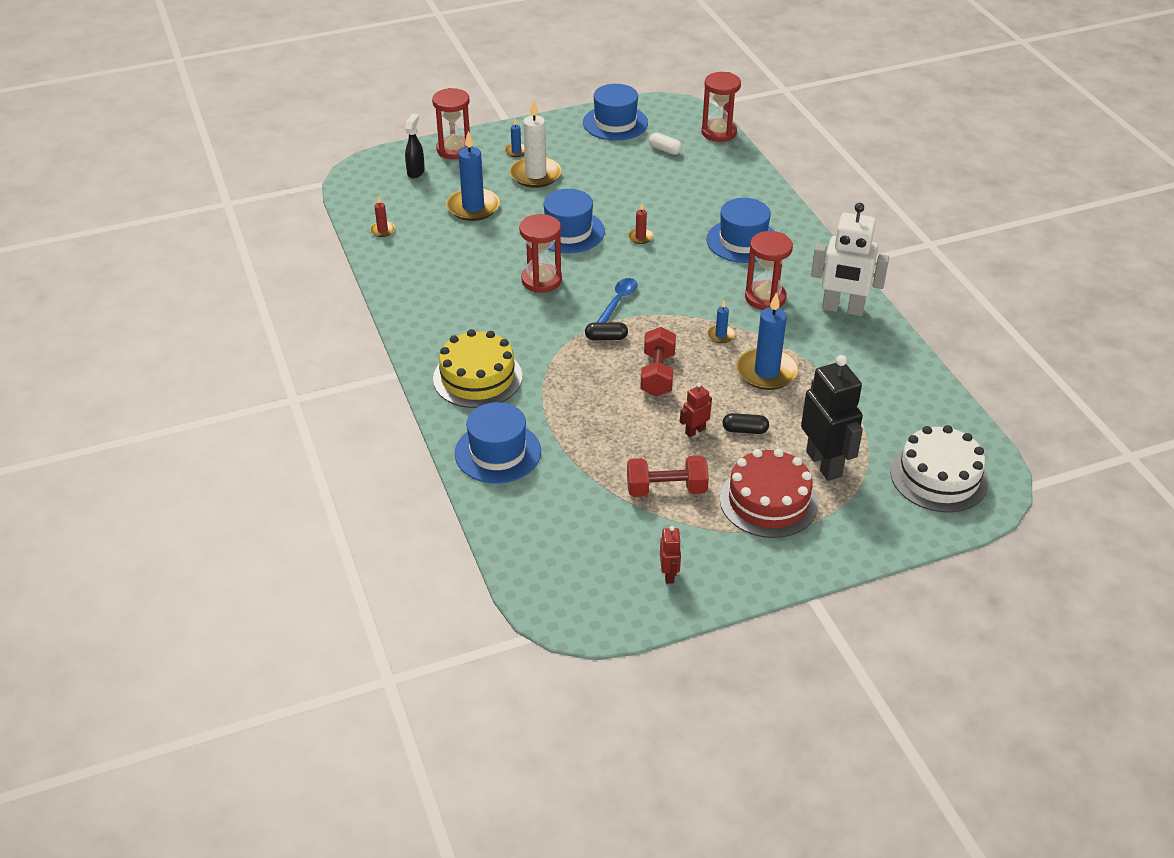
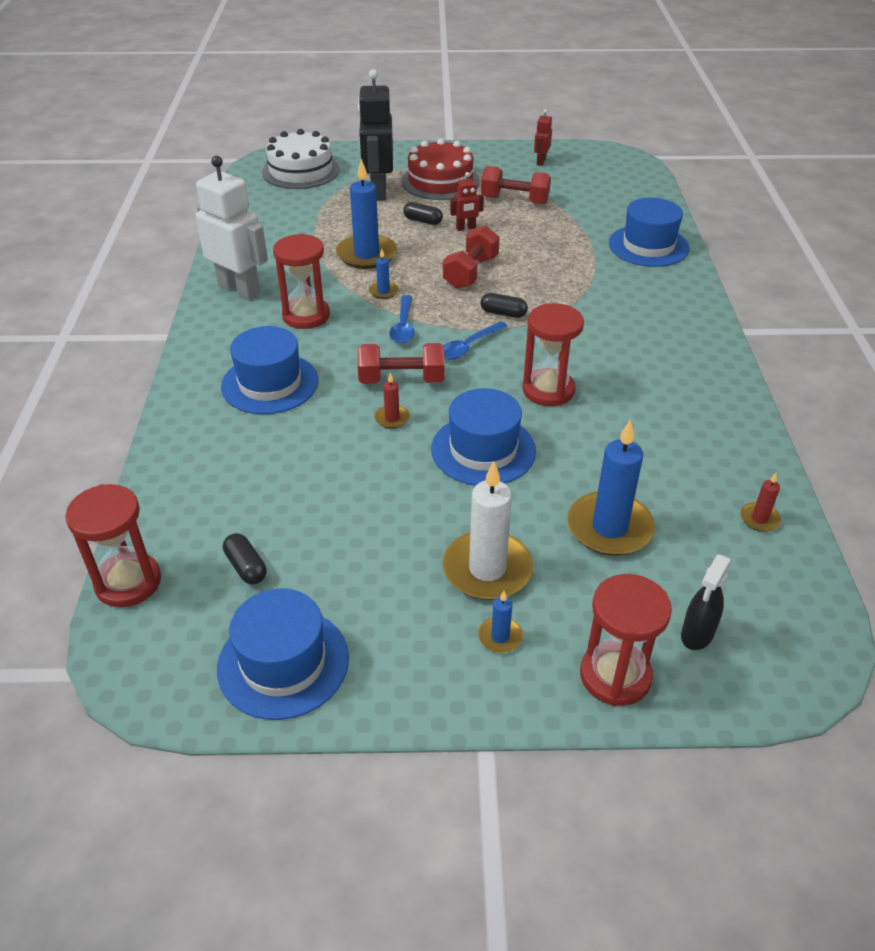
camera: 160 degrees left, 0 degrees up
yellow cake [433,329,522,408] -> none
white capsule [649,133,682,155] -> black capsule [223,533,267,584]
none -> red dumbbell [358,343,445,384]
none -> blue spoon [389,295,415,344]

